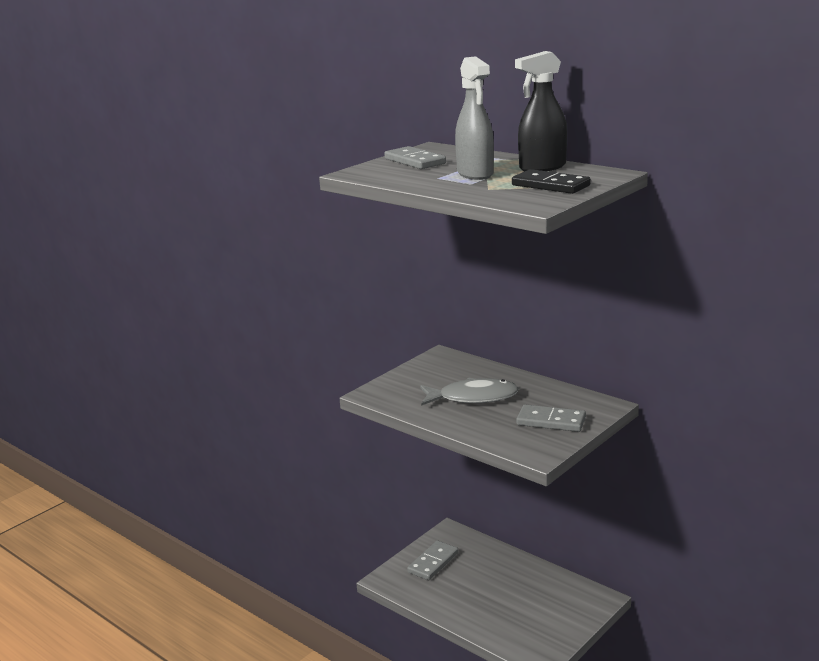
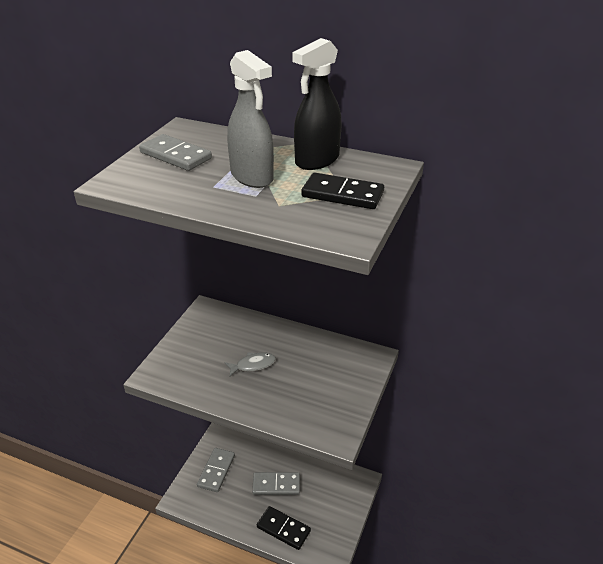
camera: 20 degrees left, 15 degrees up
grey fish [420,377,519,406] -> grey fish [225,352,276,377], size x0.55
grey domino [516,404,586,432] -> grey domino moved to [252,472,300,495]
none -> black domino [257,506,311,550]

